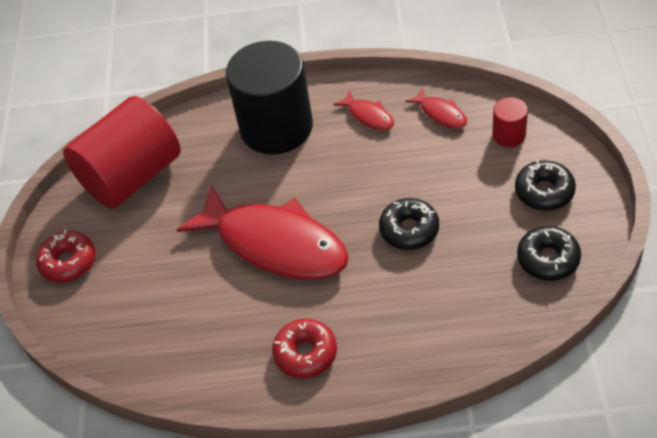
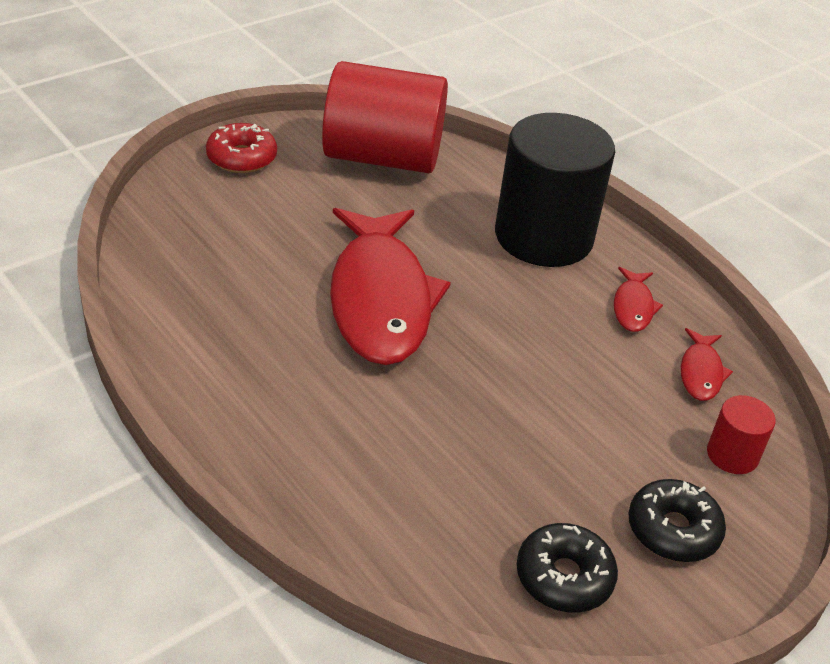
camera: 45 degrees right, 10 degrees down
red donut [272,319,337,378] -> none
black donut [379,198,439,250] -> none

